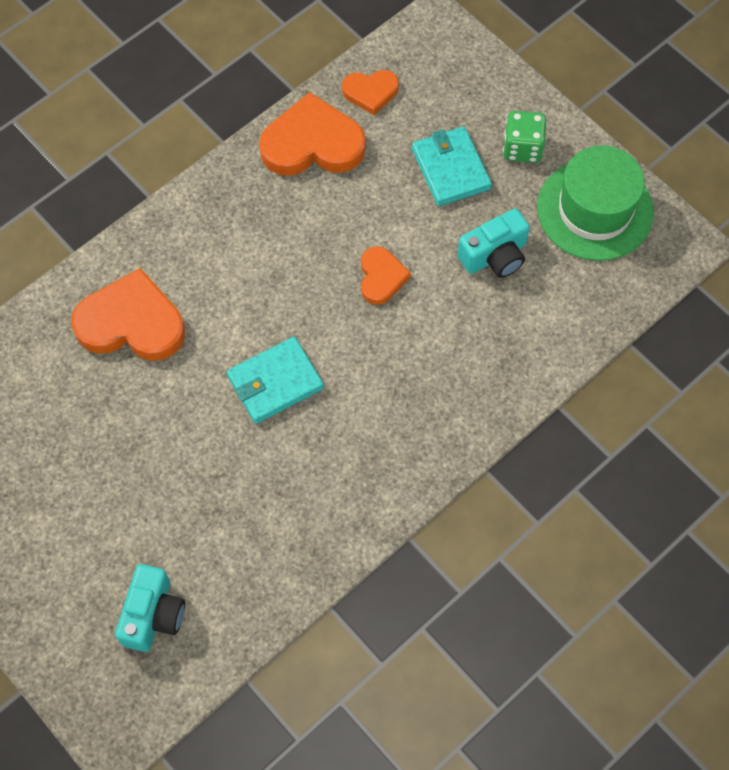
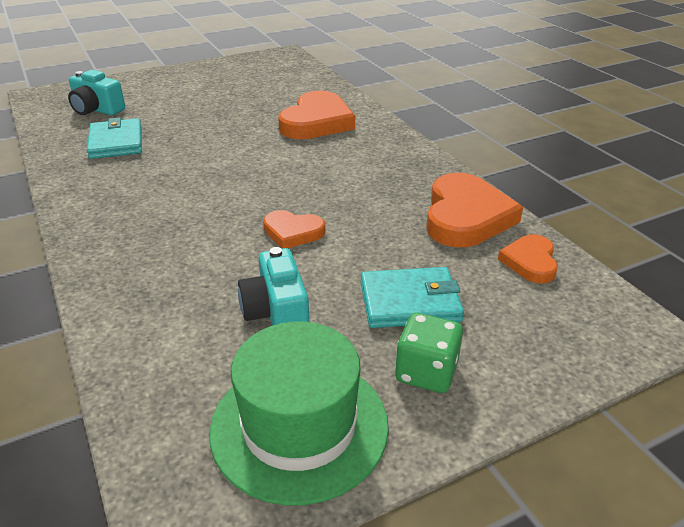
camera: 105 degrees right, 30 degrees down
turquoise wallet [227,337,324,424] -> turquoise wallet moved to [87,117,142,159]

